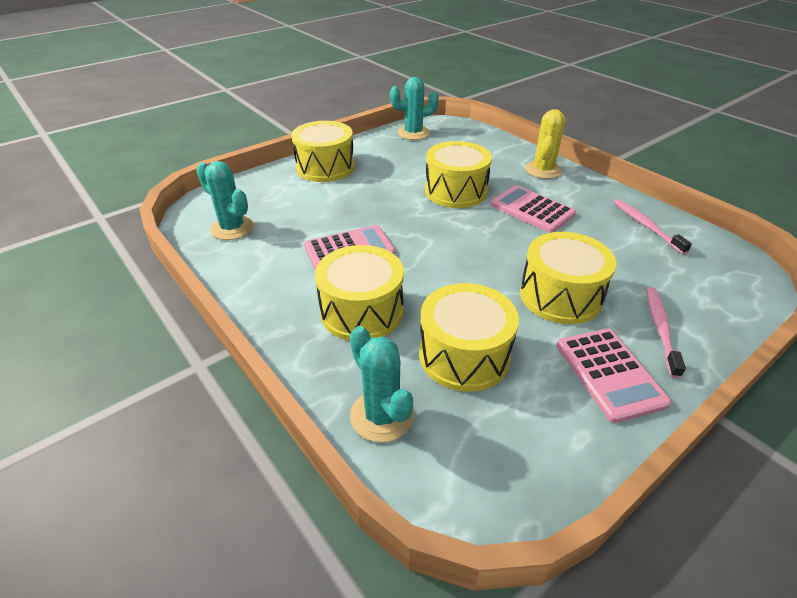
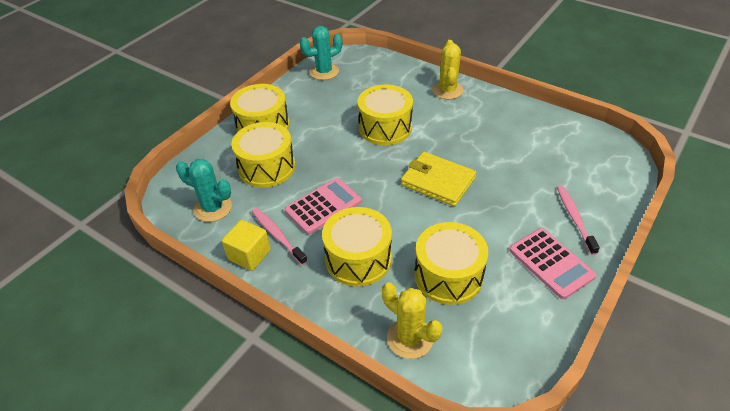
camera: 15 degrees left, 5 degrees up
turquoise cactus [350,326,414,442] -> yellow cactus [382,282,442,359]
pink calculator [491,185,576,233] -> none
yellow drum [520,232,616,324] -> yellow drum moved to [232,122,295,188]
pink toothbrush [614,199,692,254] -> pink toothbrush moved to [252,208,307,265]
none -> yellow cube [222,220,271,271]
none -> yellow wallet [401,152,476,206]

